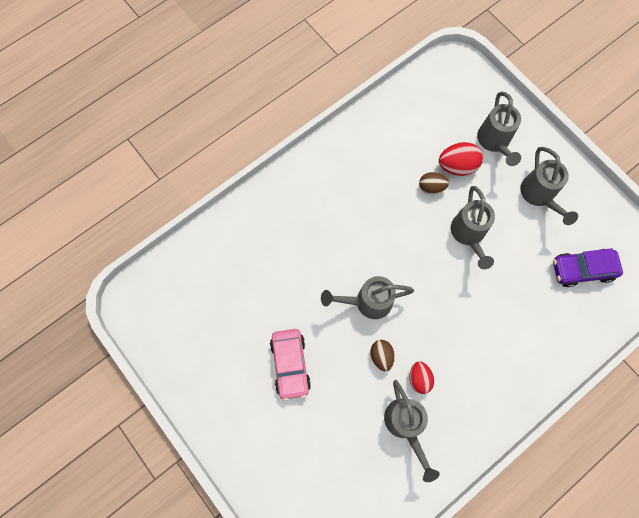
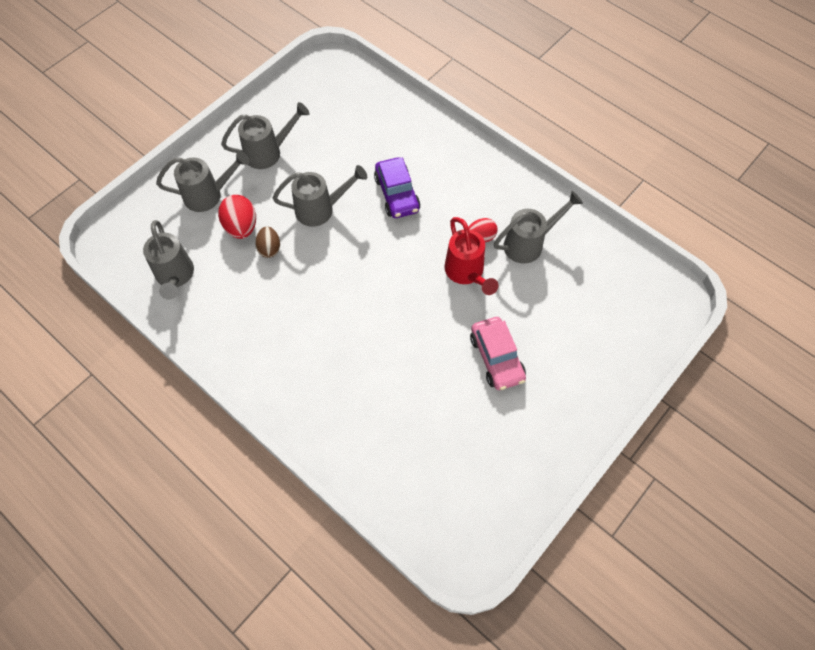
camera: 100 degrees left, 10 degrees down
pink car [270,329,311,401] -> pink car turned 90 degrees clockwise [470,317,526,390]
grey watering can [321,276,414,319] -> grey watering can moved to [143,220,194,300]
brown egg [370,340,395,371] -> red watering can [445,217,499,295]
purple car [553,248,623,287] -> purple car moved to [374,157,421,218]

